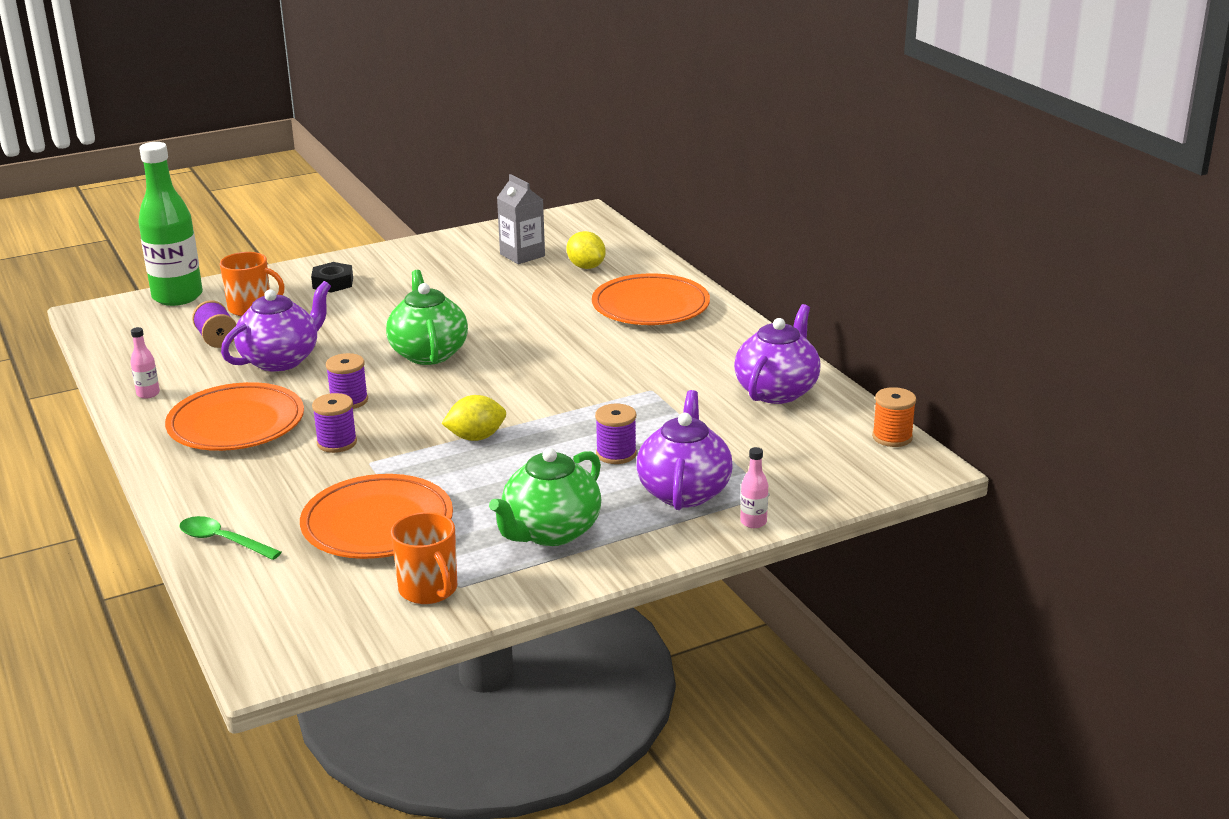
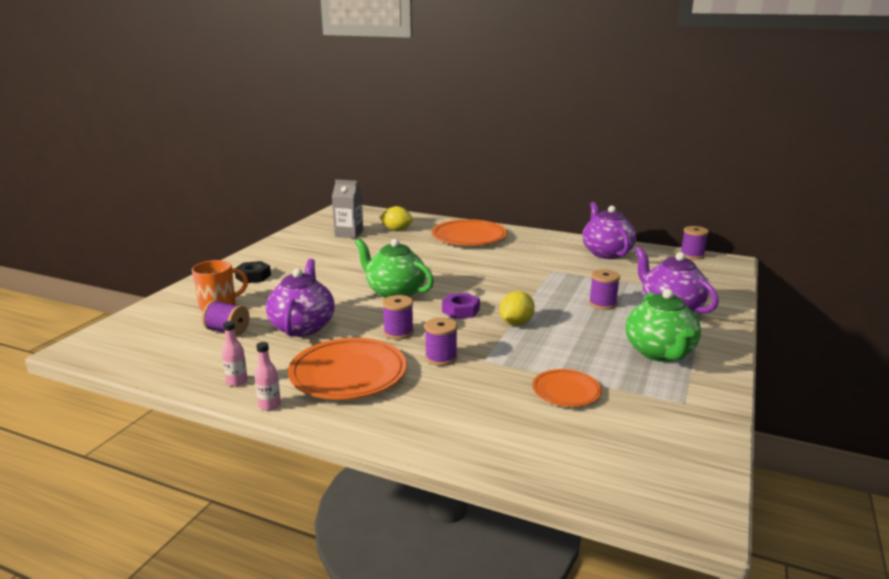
camera: 40 degrees left, 5 degrees down
green bottle [138,142,203,306] -> none
green spoon [179,516,281,560] -> none
orange plate [300,474,453,559] -> orange plate [532,369,602,407], size x0.56
orange mug [391,512,457,604] -> none
pink bottle [740,447,768,528] -> pink bottle moved to [254,342,281,411]
orange spool [872,387,916,447] -> purple spool [681,226,709,259]
none -> purple nut [442,293,480,319]

